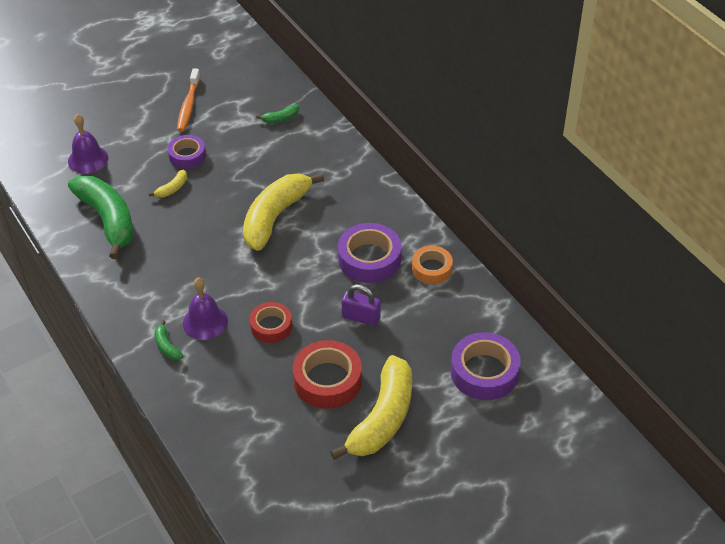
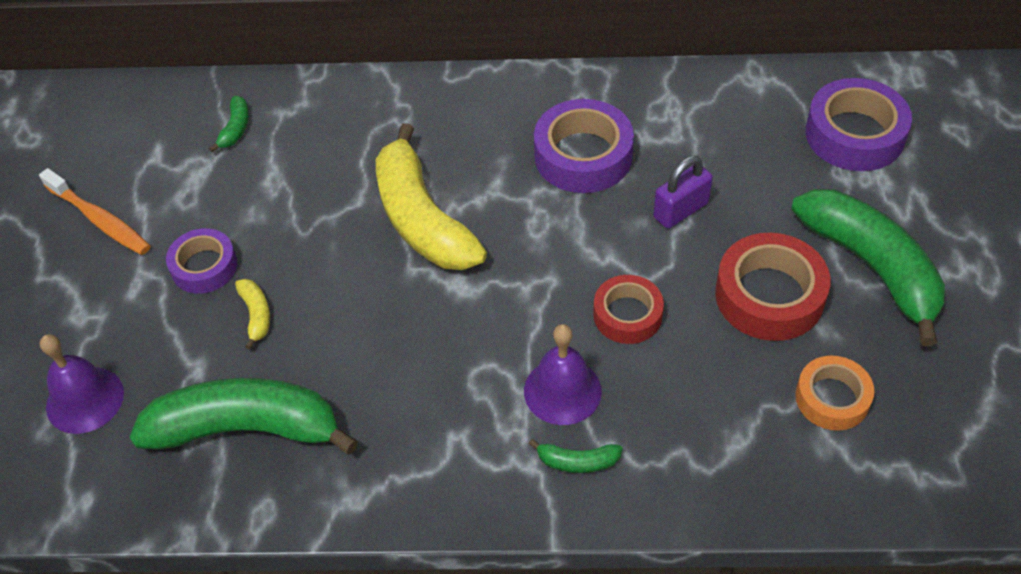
camera: 55 degrees left, 5 degrees up
yellow banana [330,355,412,460] -> green banana [791,189,945,346]
orange tape [412,246,453,284] -> orange tape moved to [795,356,874,431]

